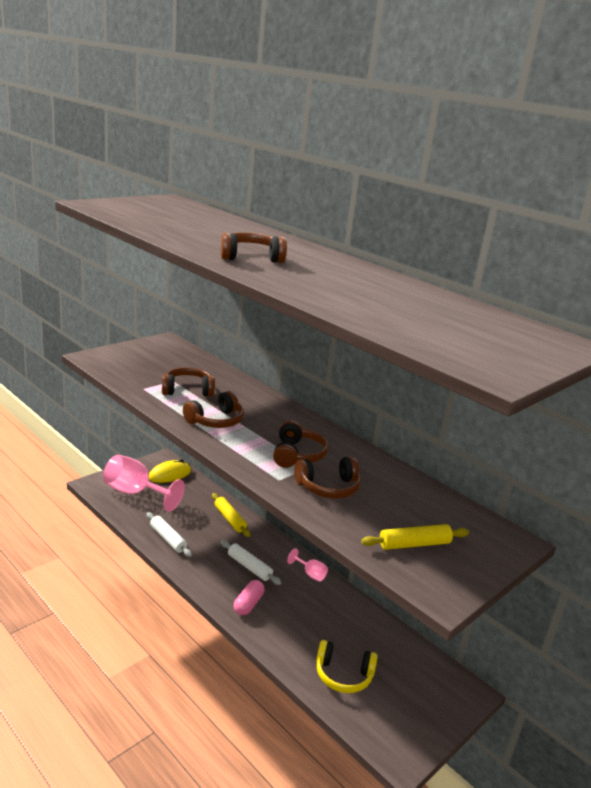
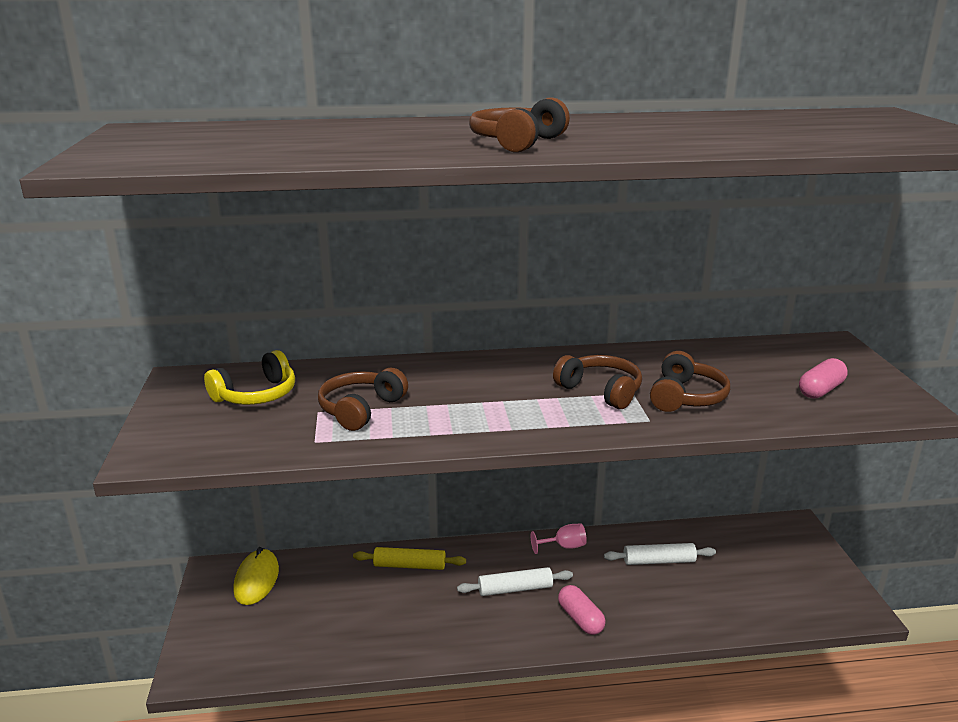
camera: 50 degrees left, 0 degrees up
pink goblet [103,455,185,512] -> none
white rolling pin [147,512,192,557] -> white rolling pin moved to [604,543,716,565]
brown headphones [183,391,244,428] -> none
yellow headphones [316,640,378,693] -> yellow headphones moved to [204,350,295,405]
yellow rolling pin [361,524,469,550] -> pink capsule [799,358,848,399]

